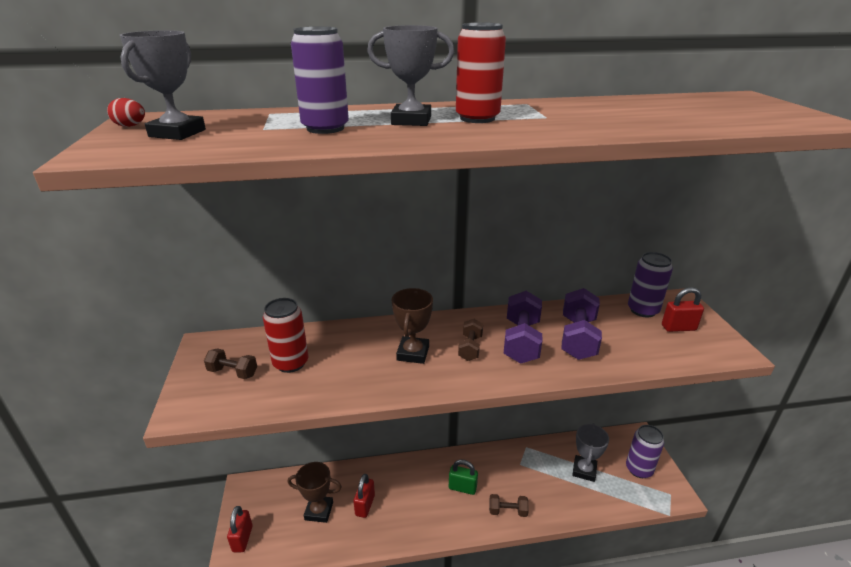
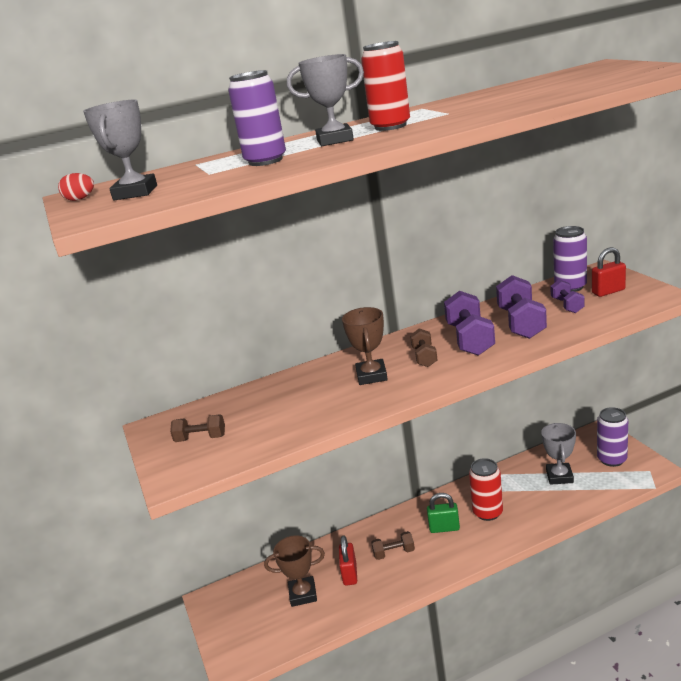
camera: 10 degrees left, 5 degrees down
red padlock [227,506,253,552] -> none
red can [263,298,308,373] -> red can moved to [469,458,503,521]
brown dumbbell [489,494,529,517] -> brown dumbbell moved to [371,531,415,560]
none -> purple dumbbell [550,279,585,313]

